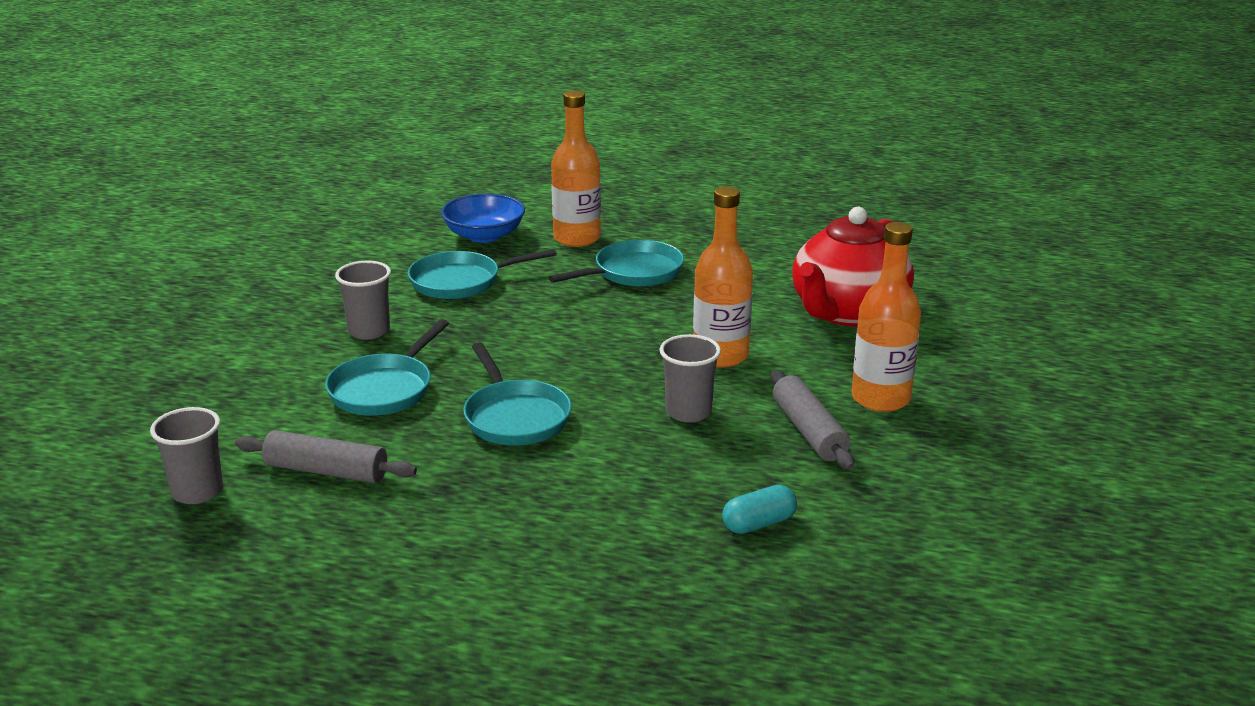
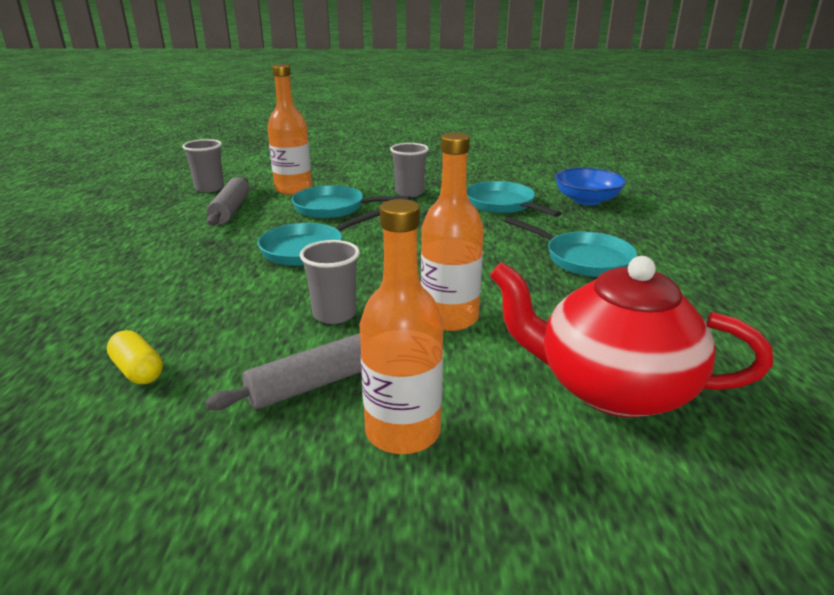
camera: 75 degrees right, 0 degrees up
orange bottle [551,90,601,247] -> orange bottle moved to [267,64,312,195]
turquoise capsule [722,485,797,534] -> yellow capsule [107,330,163,384]

